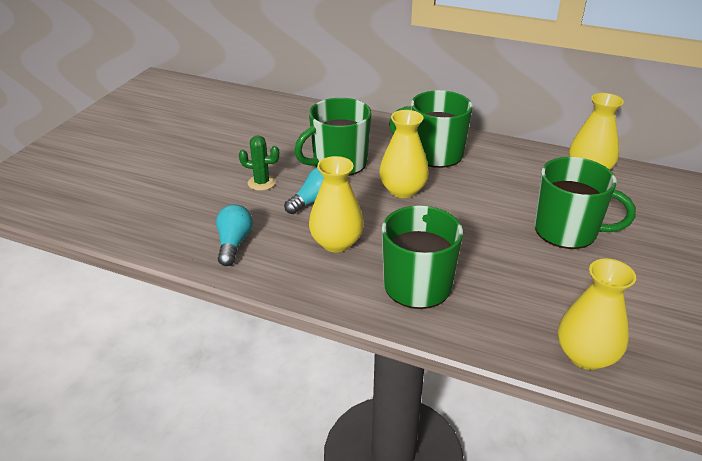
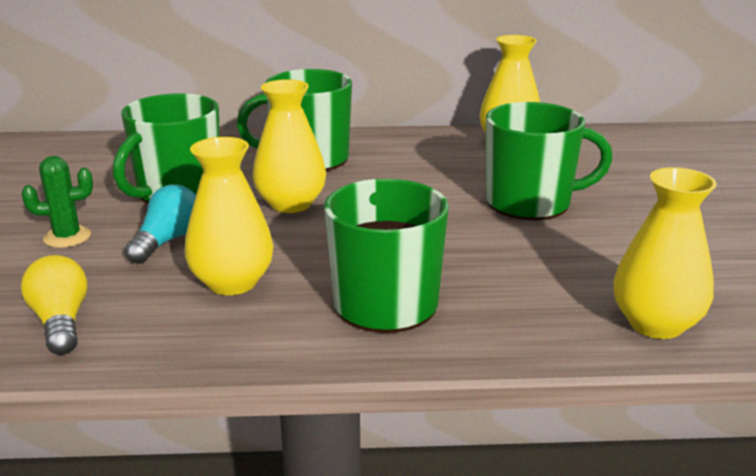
camera: 25 degrees left, 10 degrees down
turquoise light bulb [216,204,253,266] -> yellow light bulb [21,255,88,355]

